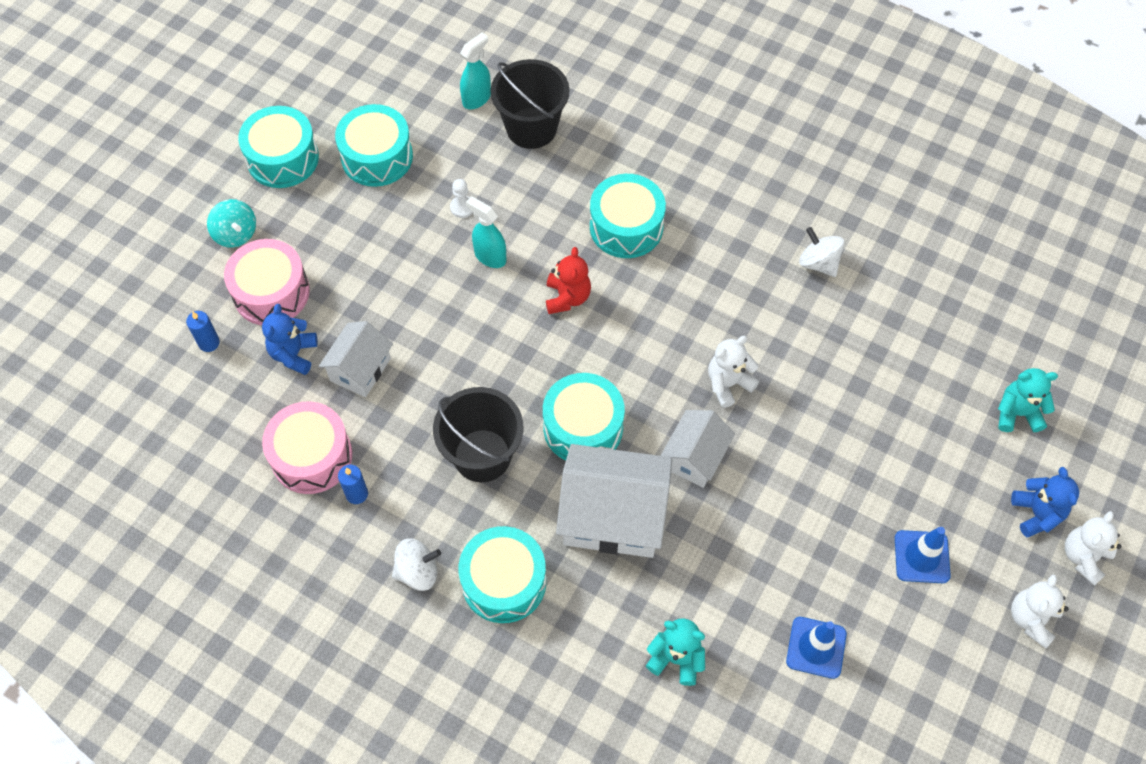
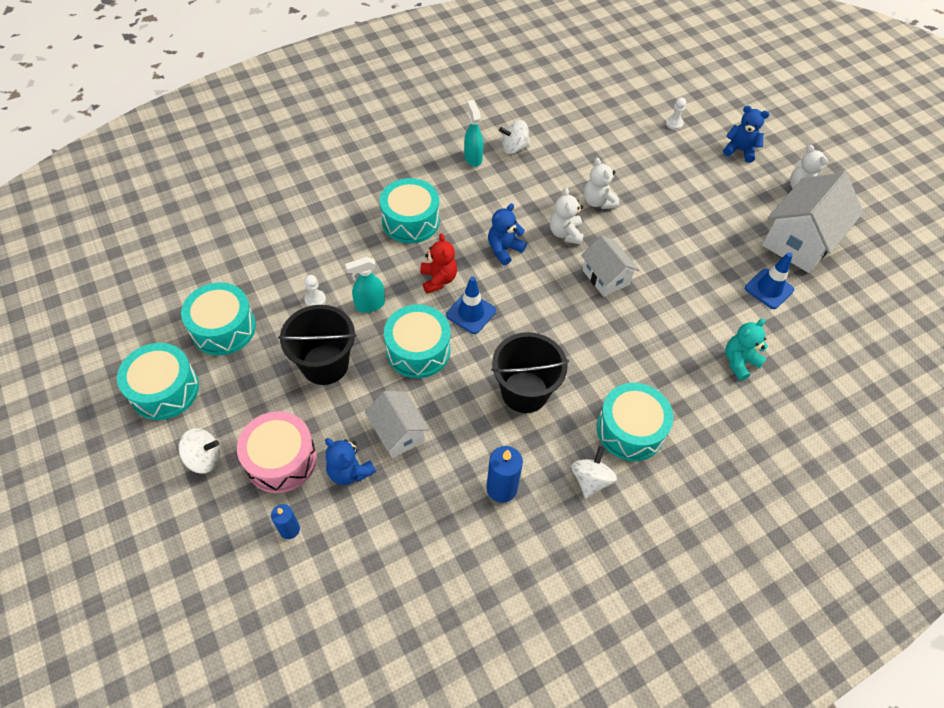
camera: 60 degrees left, 5 degrees down
turquoise spinning top [207,199,256,248] -> white spinning top [178,428,220,474]
pink drum [262,401,352,494] -> none
blue candle [338,465,368,504] -> blue candle [486,446,523,503], size x1.58
turquoise spray bottle [460,33,491,109] -> turquoise spray bottle moved to [464,100,483,167]
black bucket [491,59,569,149] -> black bucket moved to [278,305,356,385]
turquoise drum [543,373,625,461] -> turquoise drum moved to [384,304,451,378]
red teddy bear [546,247,591,314] -> red teddy bear turned 45 degrees clockwise [420,233,457,294]
white house [556,444,672,558] -> white house moved to [762,172,863,273]
blue traffic cone [895,527,951,583] -> blue traffic cone moved to [446,276,496,334]
turquoise teddy bear [998,368,1058,432] -> white pawn [666,98,686,130]
white teddy bear [1065,511,1121,586] -> white teddy bear moved to [584,158,619,209]
none -> blue teddy bear [488,203,527,265]

